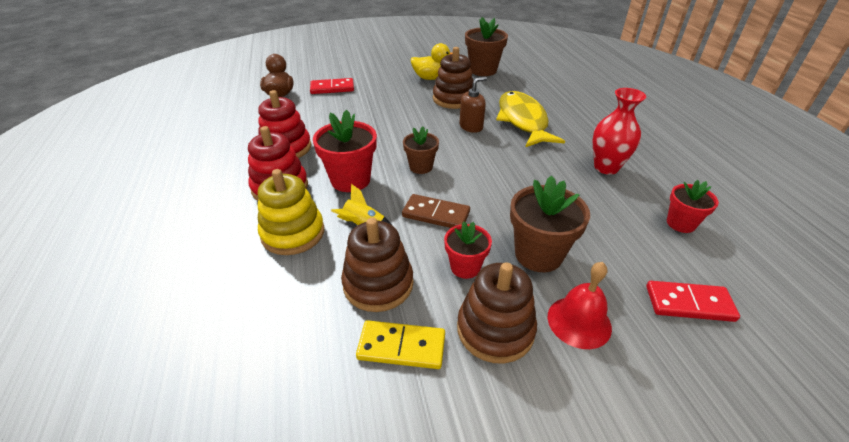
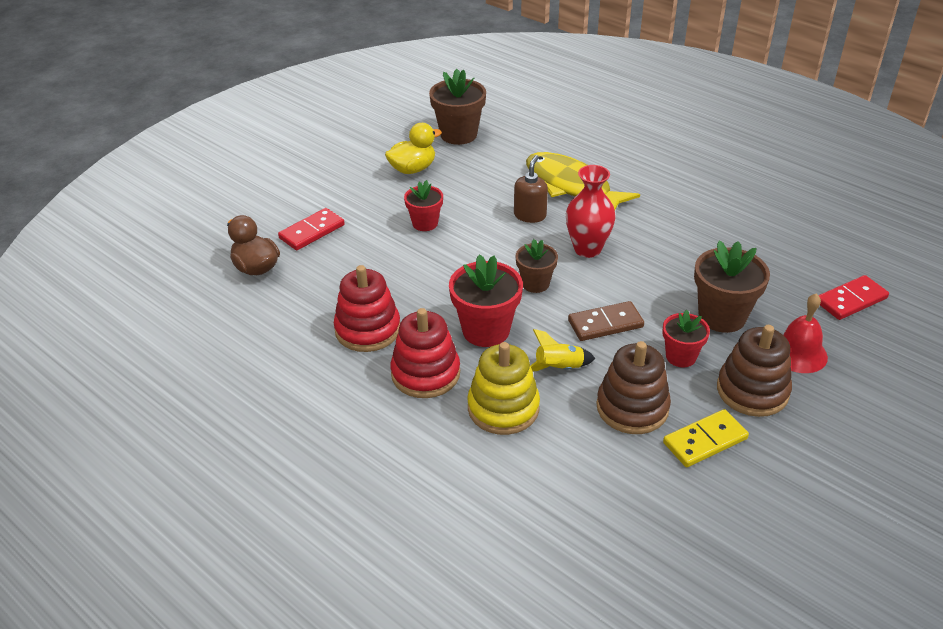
camera: 35 degrees left, 0 degrees up
brown stacking toy [433,47,473,109] -> none
red vase [593,88,646,175] -> red vase moved to [566,165,616,258]
red flower pot [667,180,719,233] -> red flower pot moved to [404,180,443,231]

